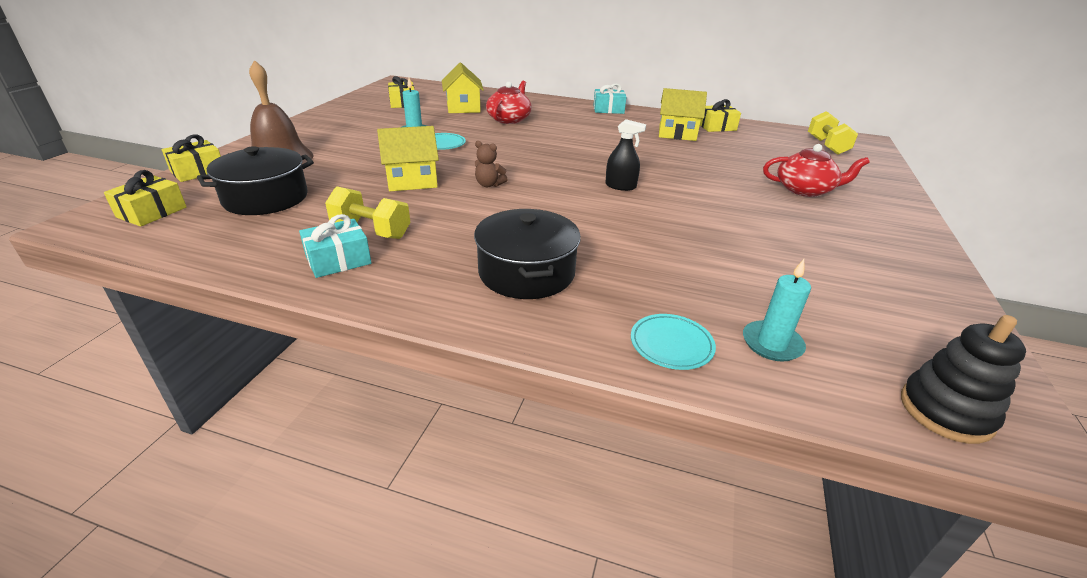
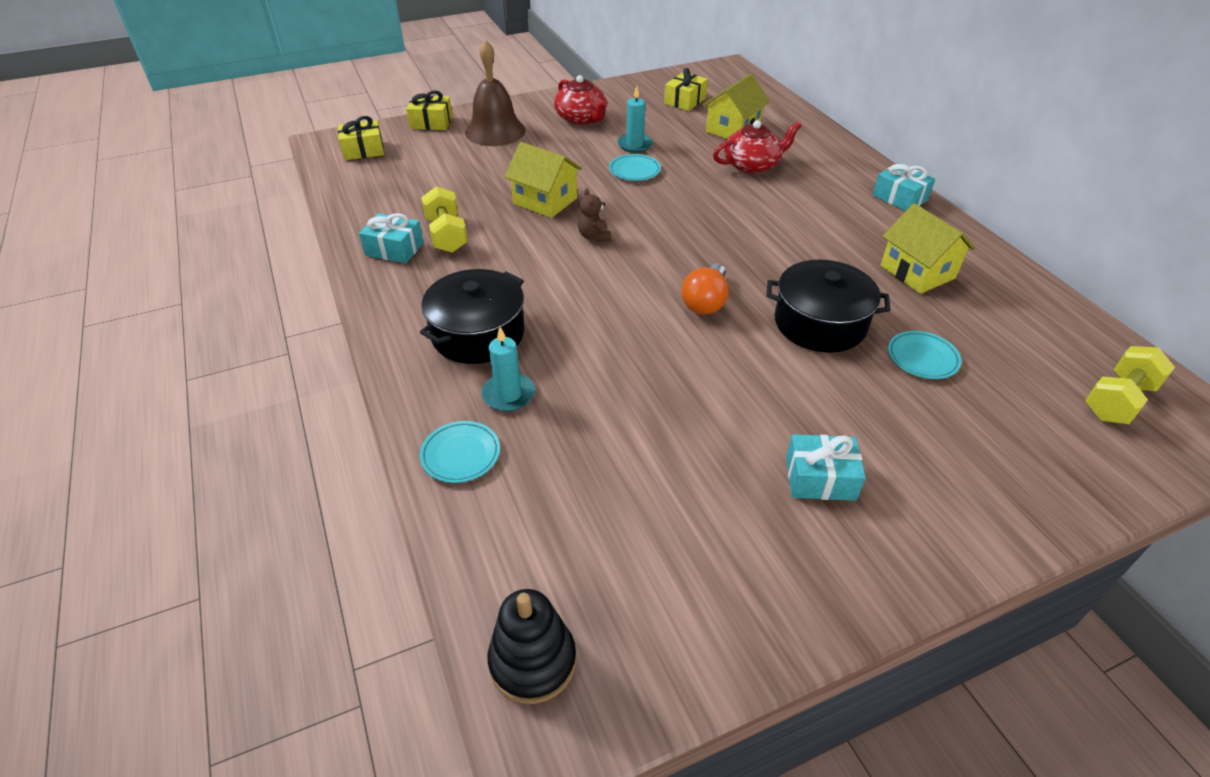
camera: 50 degrees right, 10 degrees up
black pot [197,146,314,215] -> black pot moved to [766,260,890,353]
black spray bottle [605,119,646,191] -> orange light bulb [681,263,729,315]
yellow gift [700,99,741,132] -> none
turquoise candle [743,259,811,362] -> turquoise candle moved to [481,327,535,412]
red teapot [763,144,870,197] -> red teapot moved to [554,75,608,125]
none -> turquoise gift [786,434,866,501]
none -> turquoise plate [888,331,962,379]

